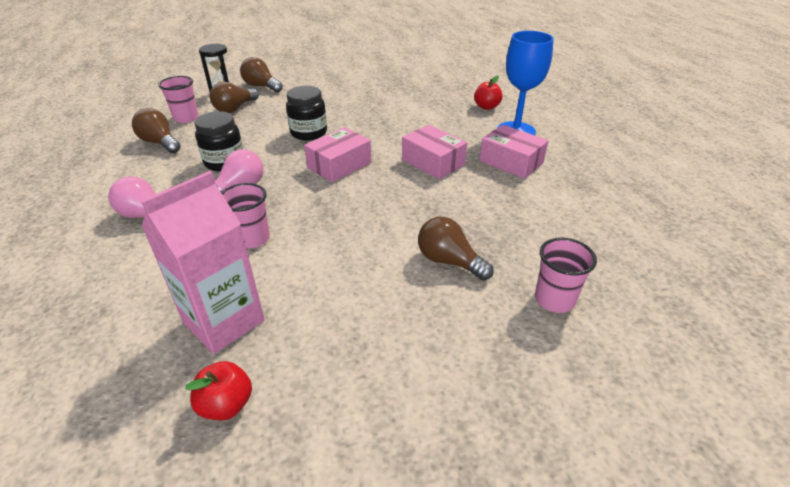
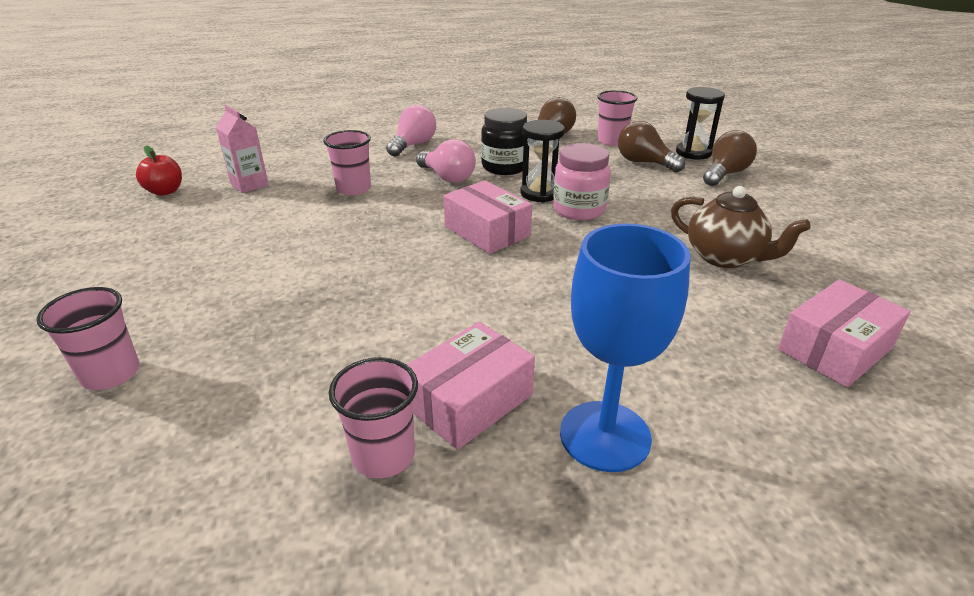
camera: 95 degrees right, 5 degrees down
pink carton [141,171,265,354] -> pink carton [216,105,269,193], size x0.58
black jar [286,86,327,141] -> pink jar [553,143,611,220]
pink box [402,125,467,179] -> pink box moved to [778,279,911,387]
brown light bulb [418,217,494,280] -> none
red apple [474,76,503,110] -> none
none -> pink cup [329,357,418,478]
none -> black hourglass [520,120,565,202]
none -> brown teapot [671,186,811,268]

